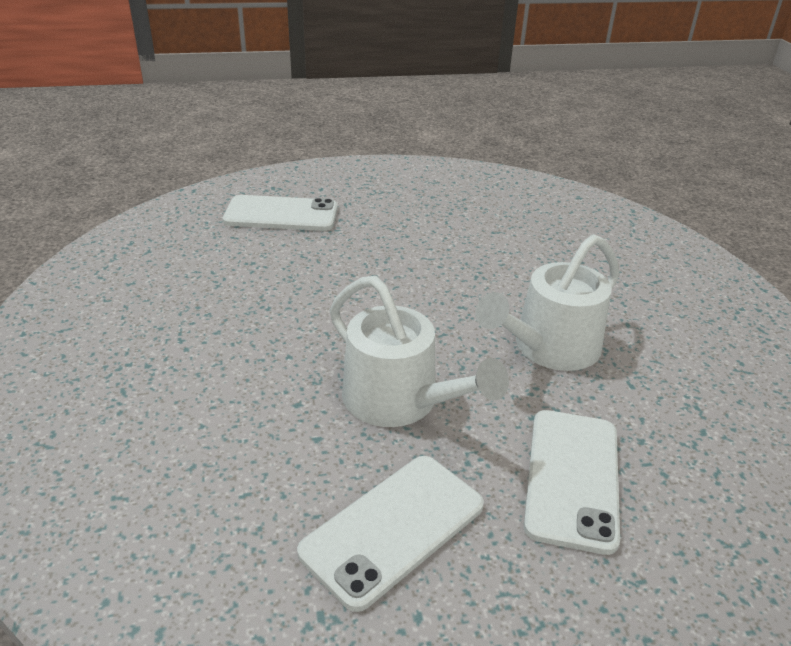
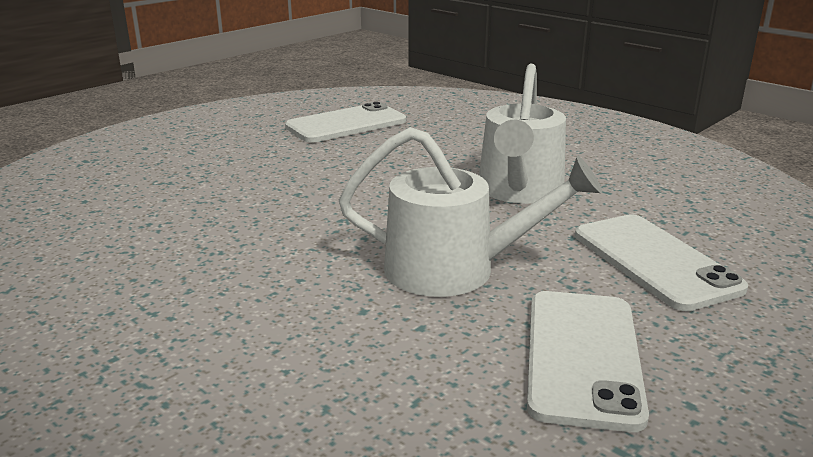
camera: 35 degrees left, 10 degrees down
white phone [223,195,338,231] -> white phone moved to [285,102,406,142]

